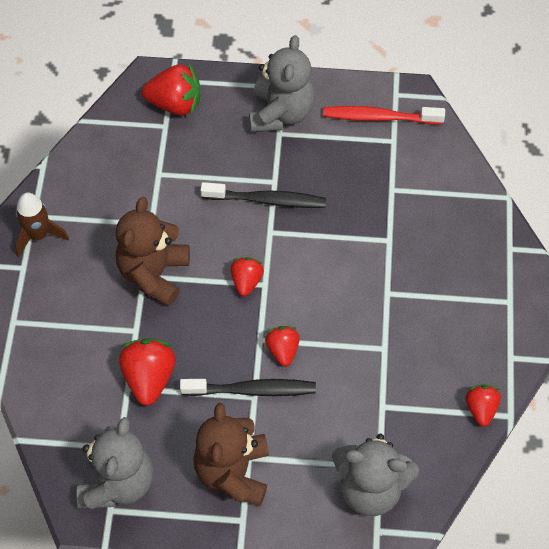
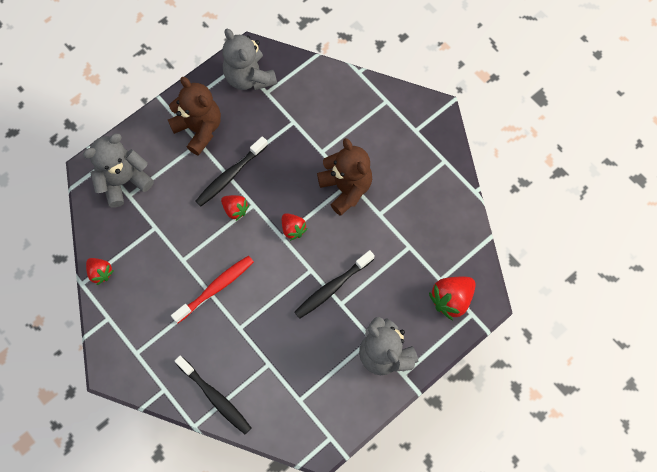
camera: 135 degrees right, 10 degrees up
brown rocket [15,193,69,257] -> none
red strawberry [119,338,176,406] -> none
red toothbrush [323,106,445,124] -> red toothbrush moved to [171,256,254,323]
none -> black toothbrush [174,356,251,434]

